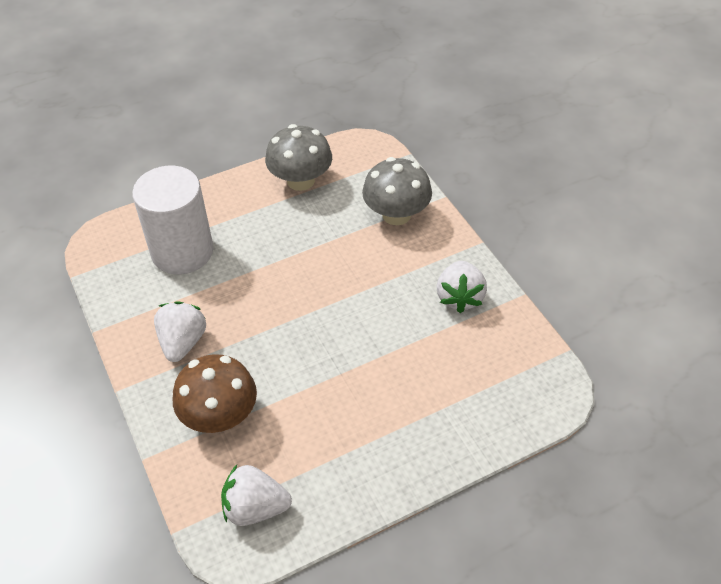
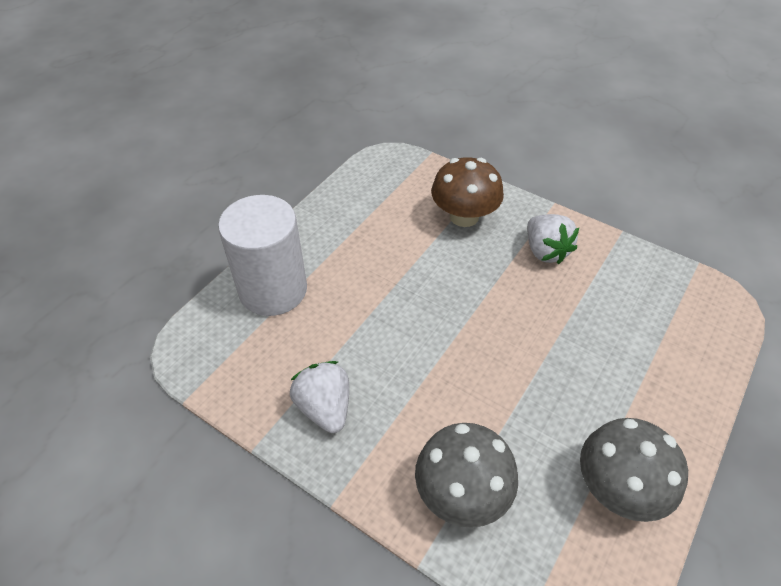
camera: 150 degrees right, 0 degrees up
white cylinder [132,166,214,274] -> white cylinder moved to [218,195,307,316]
white strawberry [221,465,292,526] -> none

